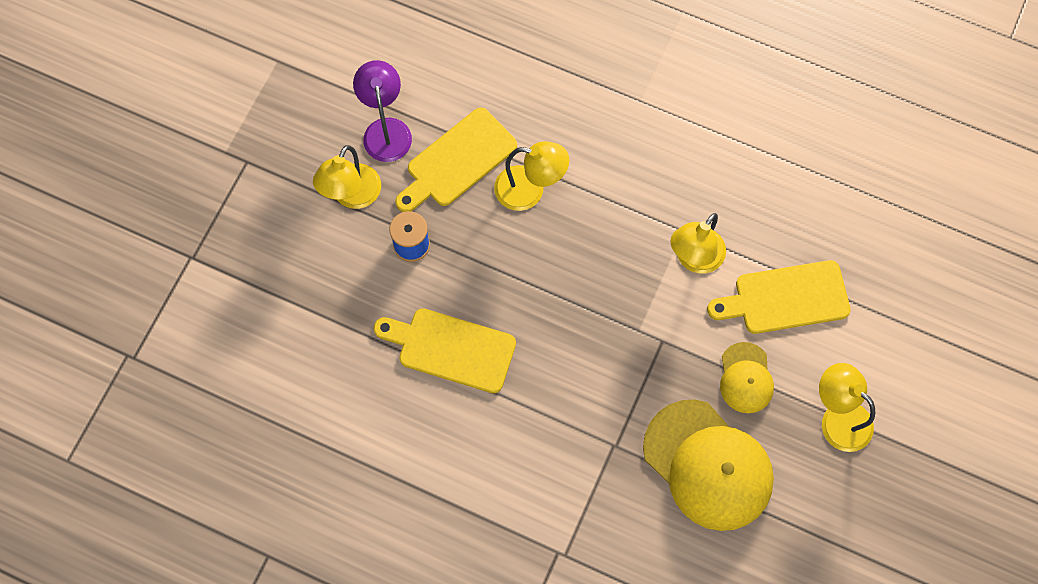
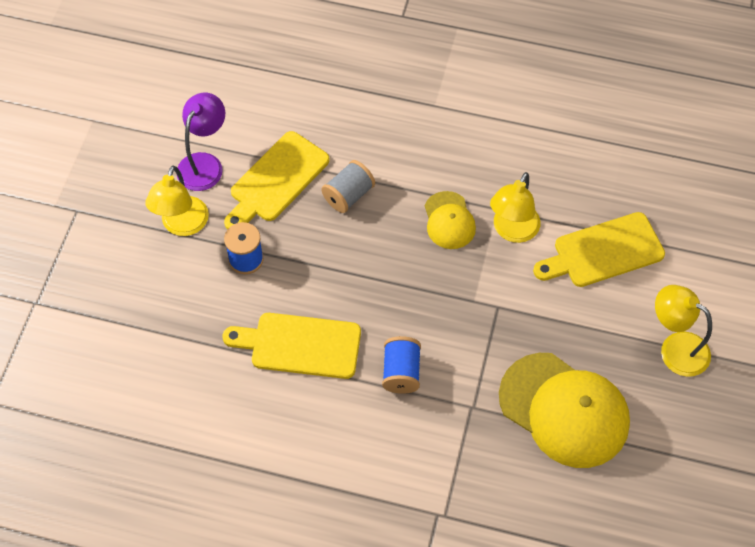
camera: 10 degrees left, 10 degrees down
purple lamp [353,60,412,162] -> purple lamp turned 45 degrees clockwise [177,93,225,191]
yellow lamp [494,141,569,211] -> grey spool [321,160,375,213]
yellow cap [720,342,774,413] -> yellow cap moved to [425,191,476,249]
none -> blue spool [382,336,421,394]

